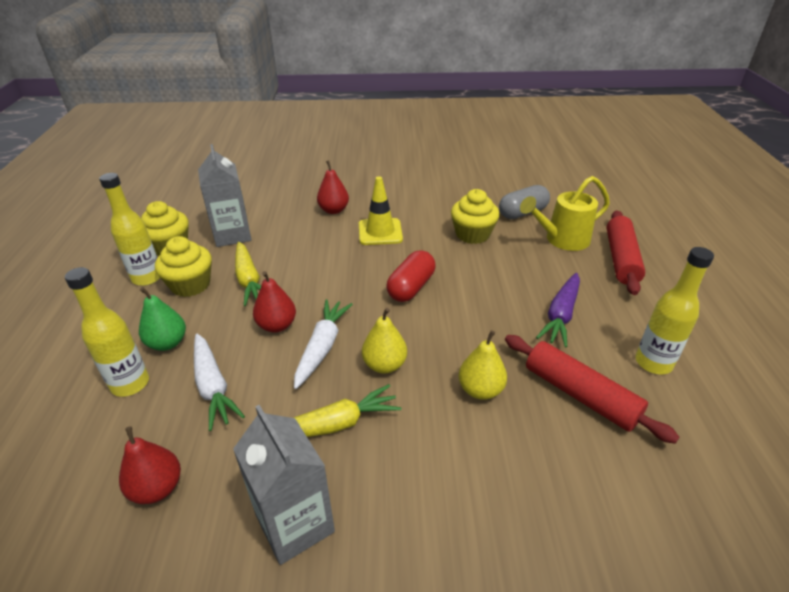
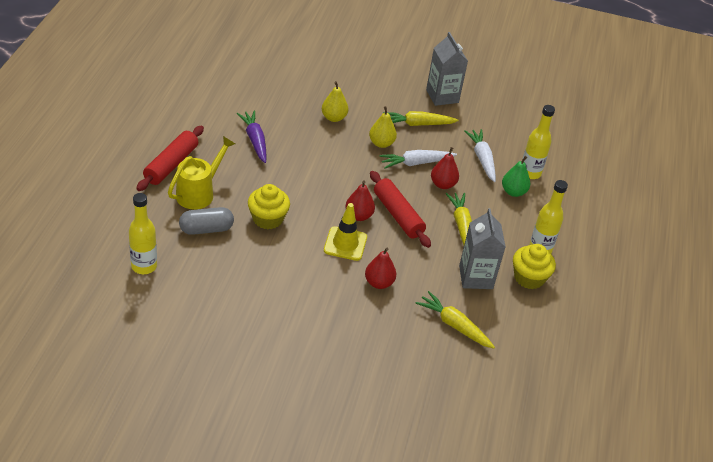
camera: 170 degrees left, 5 degrees up
red pear [119,426,181,504] -> red pear moved to [345,180,375,221]
yellow cupcake [155,236,212,297] -> none
white carrot [294,299,353,389] -> white carrot turned 45 degrees clockwise [379,150,457,169]
red capsule [386,250,435,302] -> none
red rolling pin [505,335,679,444] -> red rolling pin moved to [370,171,431,248]
yellow watering can [520,176,610,251] -> yellow watering can turned 45 degrees counterclockwise [168,136,235,209]
purple carrot [536,273,580,348] -> purple carrot turned 60 degrees counterclockwise [236,110,267,163]
yellow bottle [635,247,714,374] -> yellow bottle moved to [129,193,157,274]
none -> yellow carrot [416,291,495,349]

